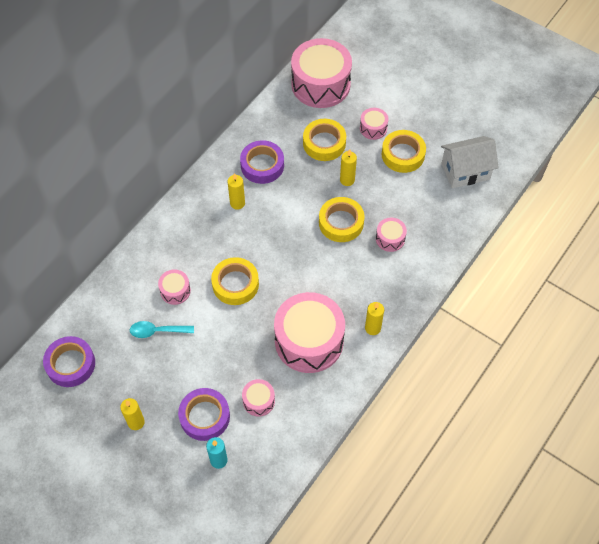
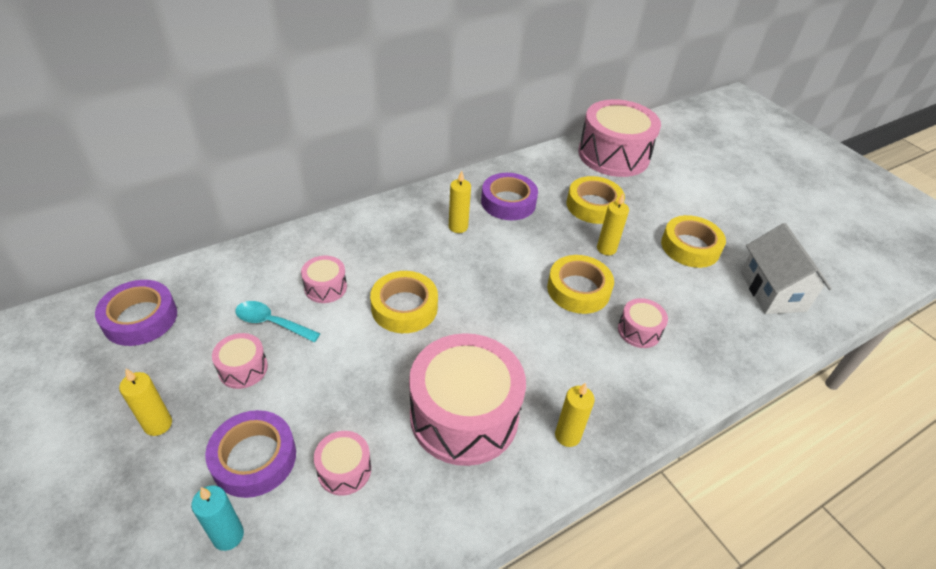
camera: 20 degrees right, 15 degrees down
pink drum [360,108,388,140] -> pink drum moved to [212,333,268,389]
white house [441,136,499,188] -> white house turned 75 degrees clockwise [740,223,832,314]

